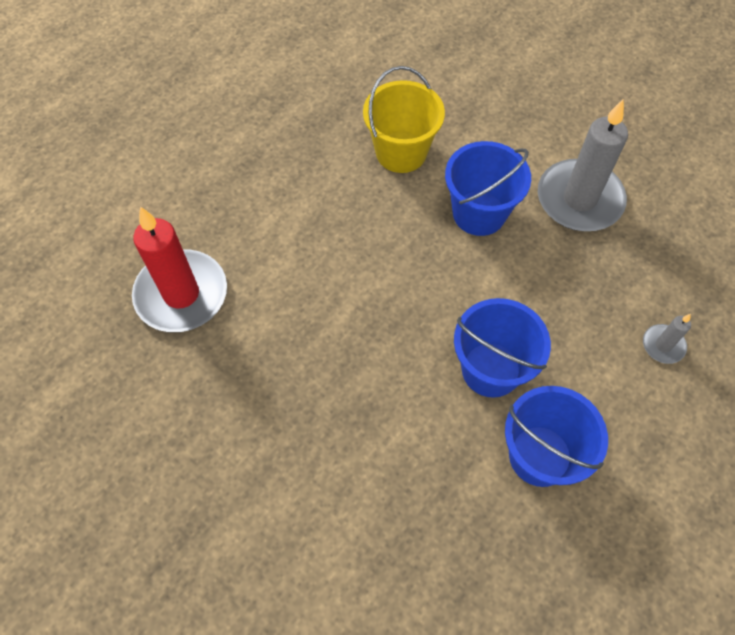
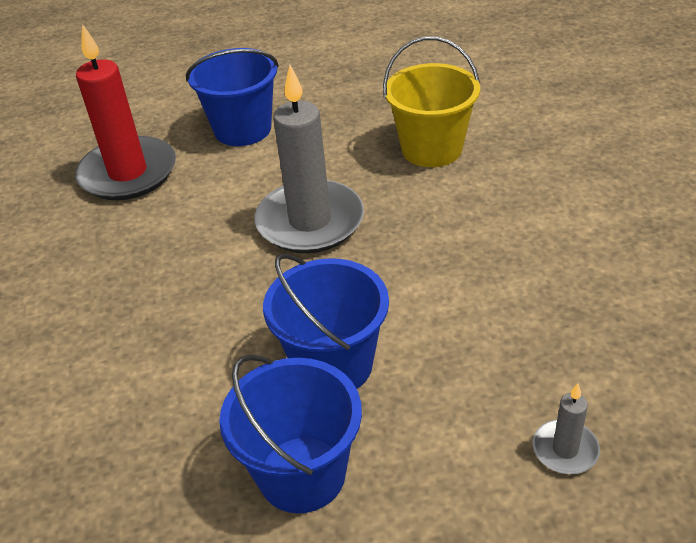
camera: 40 degrees right, 20 degrees down
blue bucket [445,141,531,236] -> blue bucket moved to [186,48,279,146]
grey candle [538,100,628,231] -> grey candle moved to [254,65,364,253]

